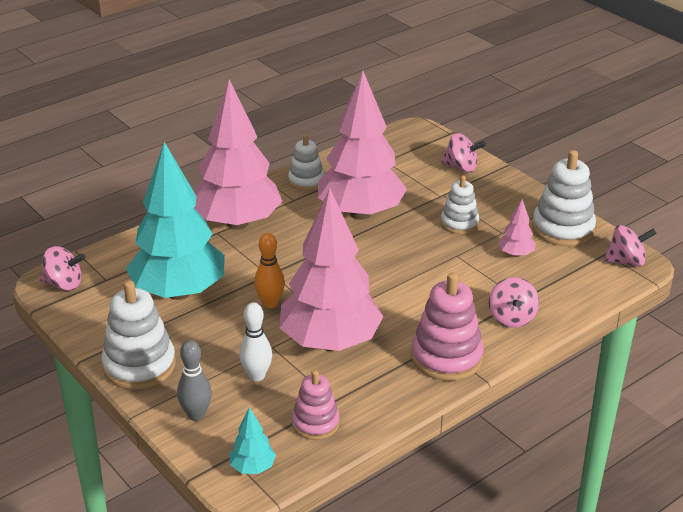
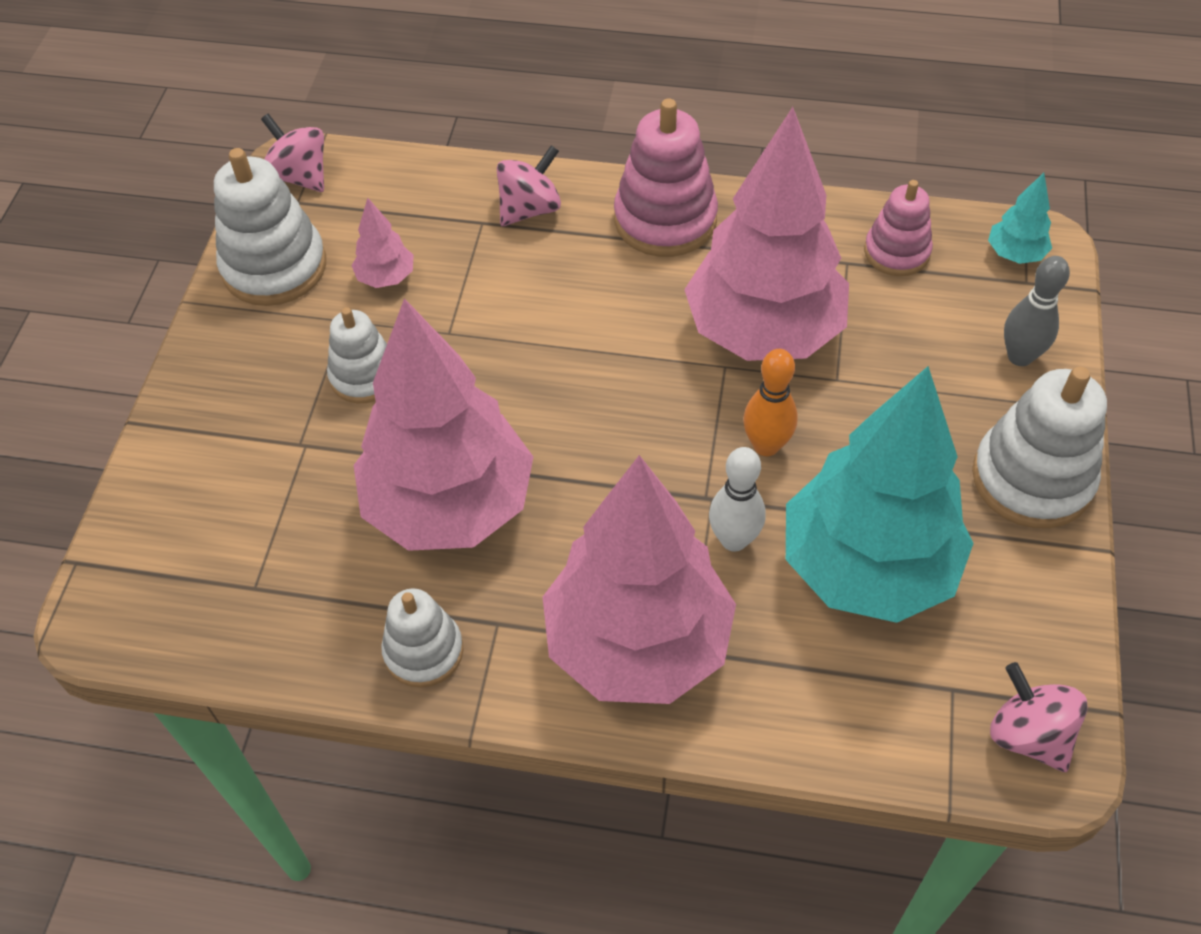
camera: 130 degrees left, 20 degrees up
white bowling pin [239,303,272,382] -> white bowling pin moved to [709,447,766,552]
pink spinning top [441,133,486,172] -> none

